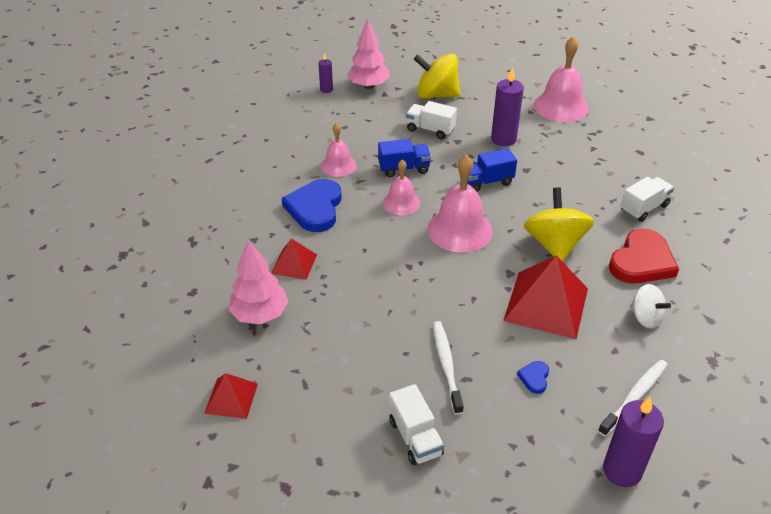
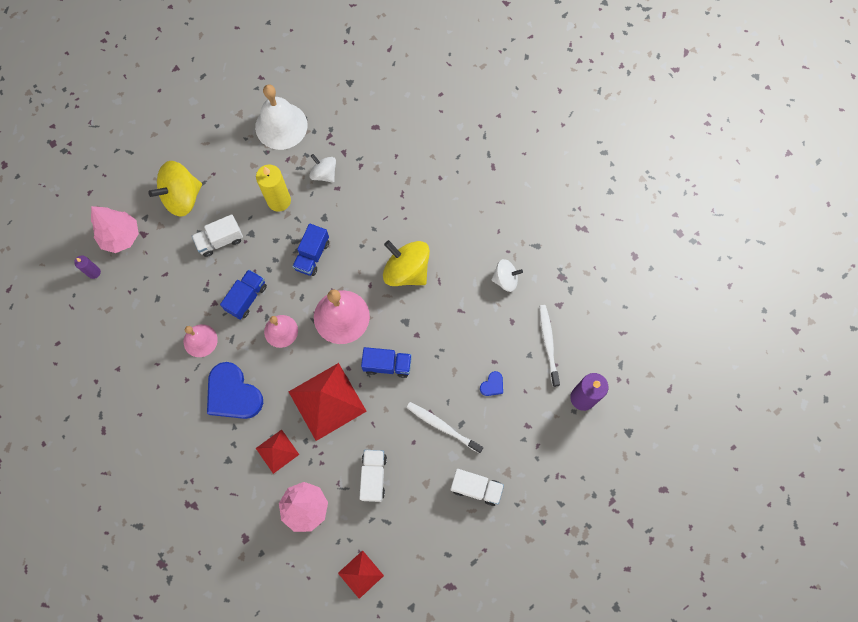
camera: 50 degrees left, 30 degrees up
purple candle [491,67,524,146] -> yellow candle [256,164,291,212]
red pyramid [503,255,588,339] -> red pyramid moved to [289,363,367,441]
blue heart [517,361,549,394] -> blue heart turned 105 degrees counterclockwise [480,371,503,396]
pink bell [534,36,588,122] -> white bell [255,84,308,150]
red heart [609,228,679,284] -> none
white truck [621,177,674,222] -> white truck moved to [360,450,387,502]
none -> white spinning top [309,154,336,183]
none -> blue truck [361,347,412,378]

